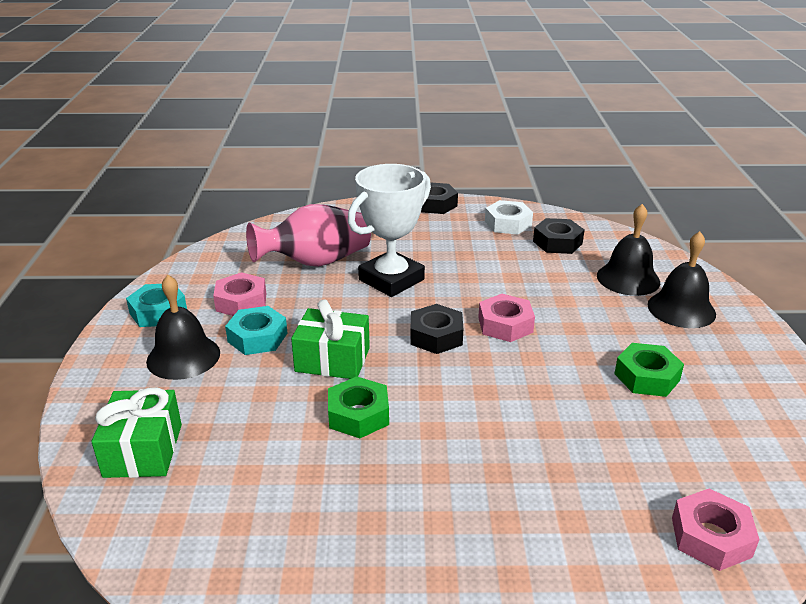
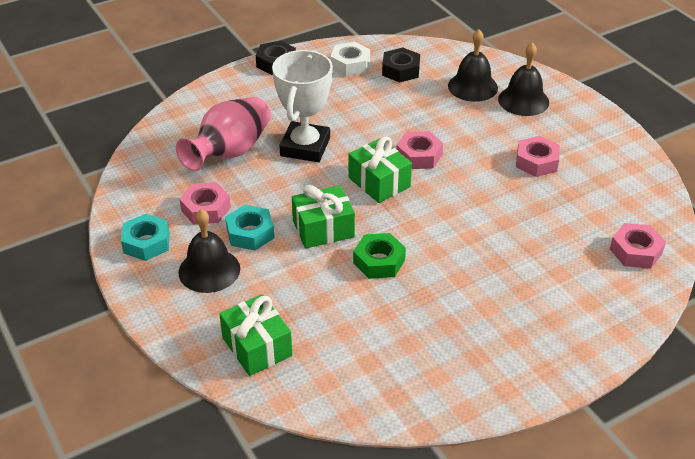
camera: 30 degrees left, 10 degrees up
black nut [410,304,463,354] -> green gift [348,136,412,203]
green nut [614,343,684,397] -> pink nut [516,136,560,177]

